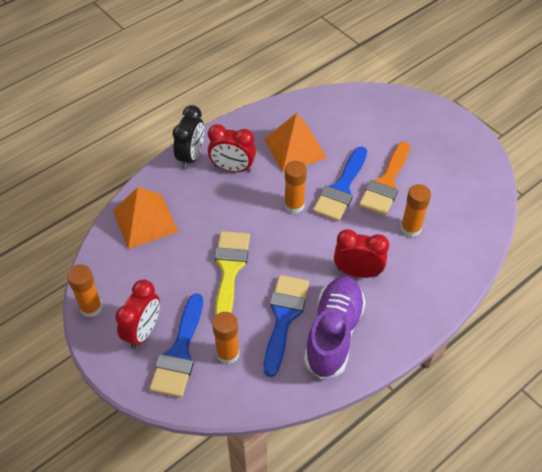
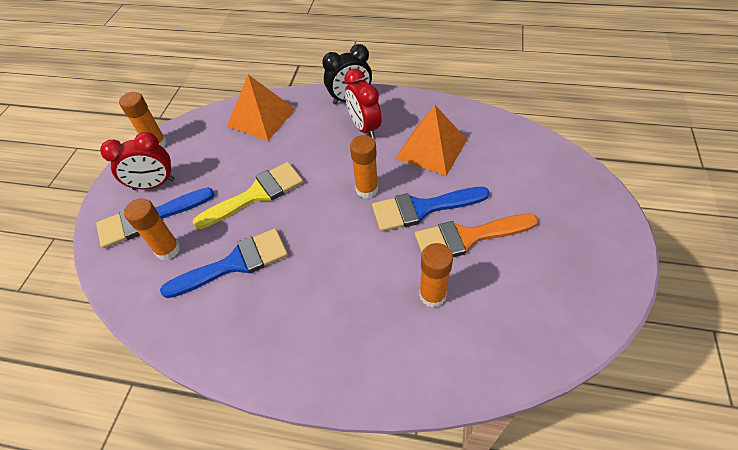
camera: 55 degrees right, 0 degrees up
purple shoe [304,276,366,379] -> none
red clock [334,229,389,278] -> none

